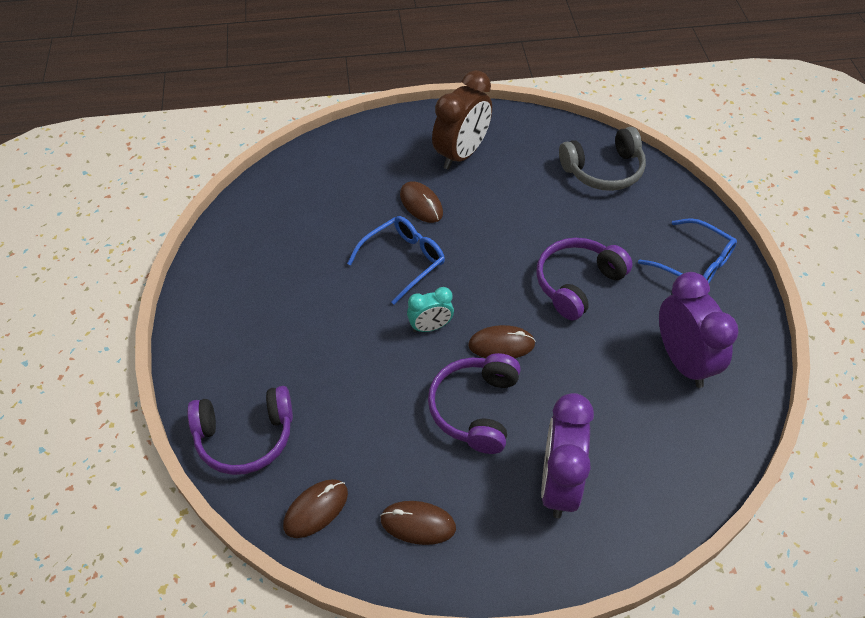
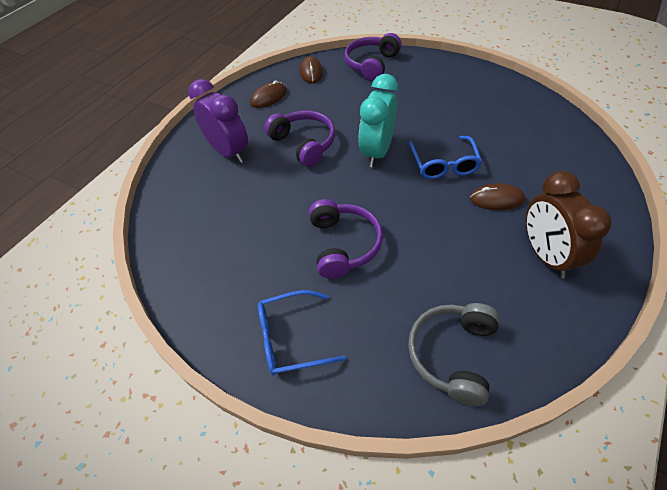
camera: 130 degrees right, 0 degrees up
turquoise clock [407,287,454,332] -> turquoise clock [358,74,398,167], size x1.84
brown mouse [468,325,535,358] -> none
purple clock [659,272,739,388] -> none

